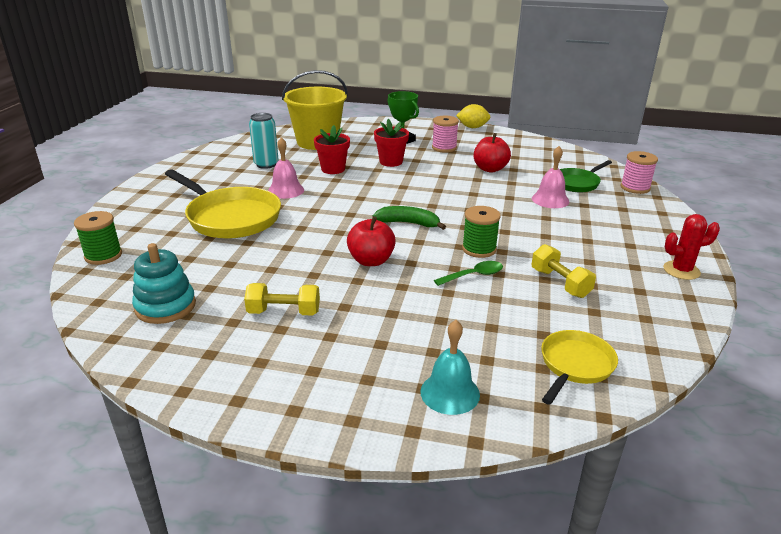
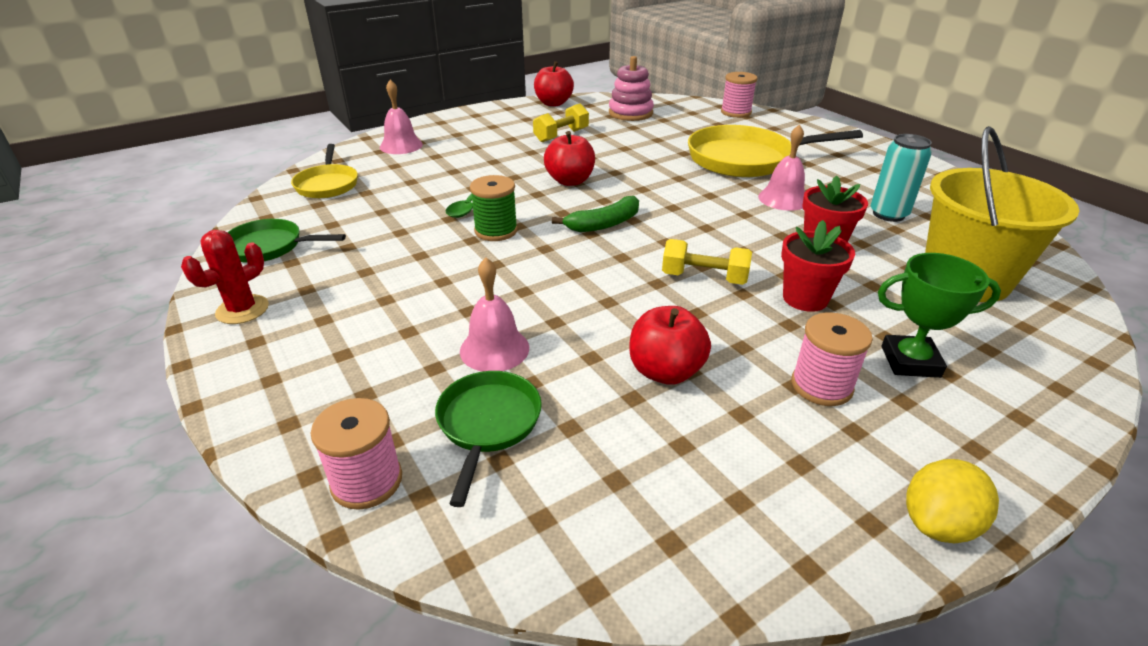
camera: 135 degrees right, 5 degrees up
green spool [74,211,122,265] -> pink spool [721,72,757,118]
turquoise stacking toy [132,243,196,324] -> pink stacking toy [609,56,654,121]
turquoise bell [420,320,480,415] -> pink bell [380,80,423,154]
yellow dumbbell [532,244,596,298] -> yellow dumbbell moved to [662,239,752,285]
none -> green pan [227,219,346,263]
none -> red apple [534,61,574,106]

